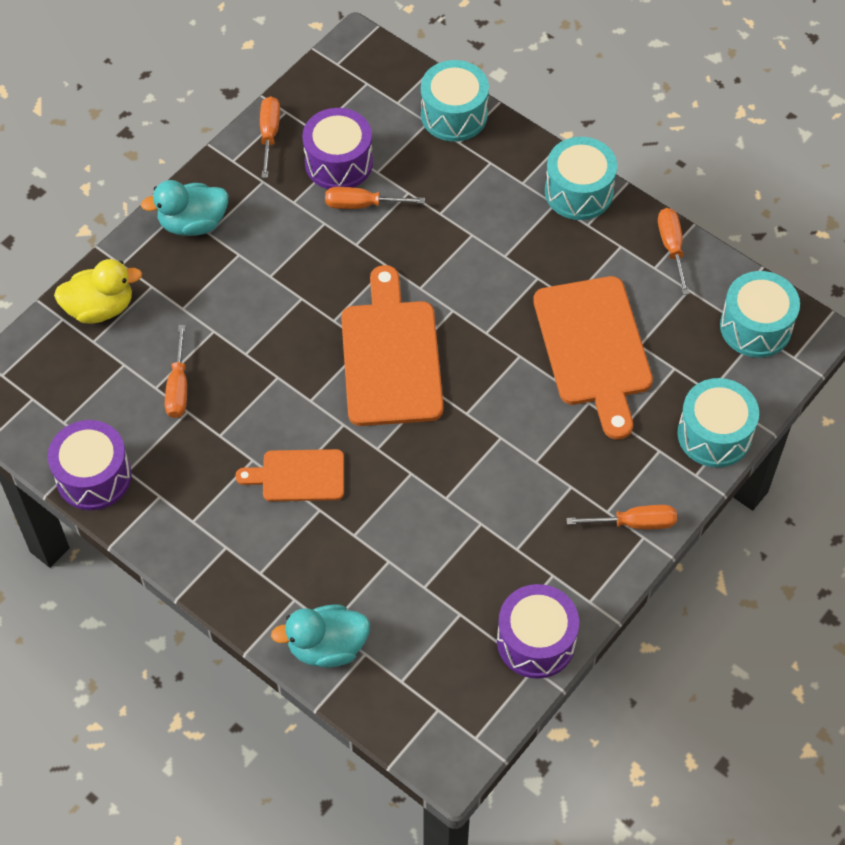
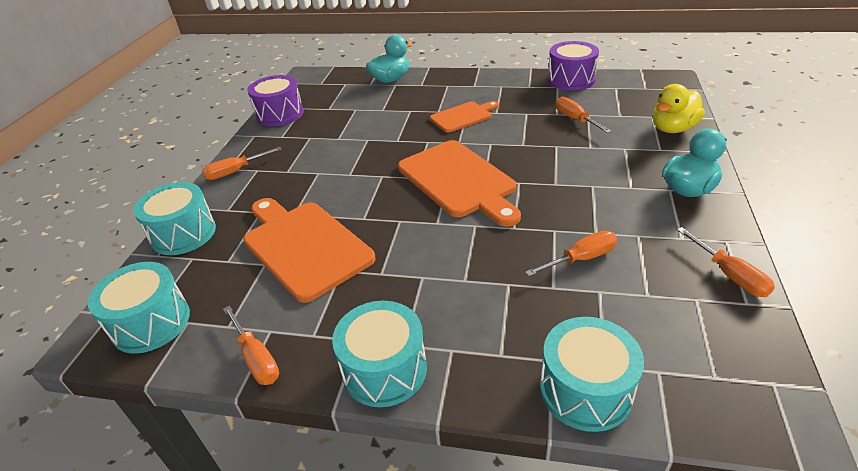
camera: 155 degrees right, 20 degrees down
purple drum [302,108,373,189] -> none

